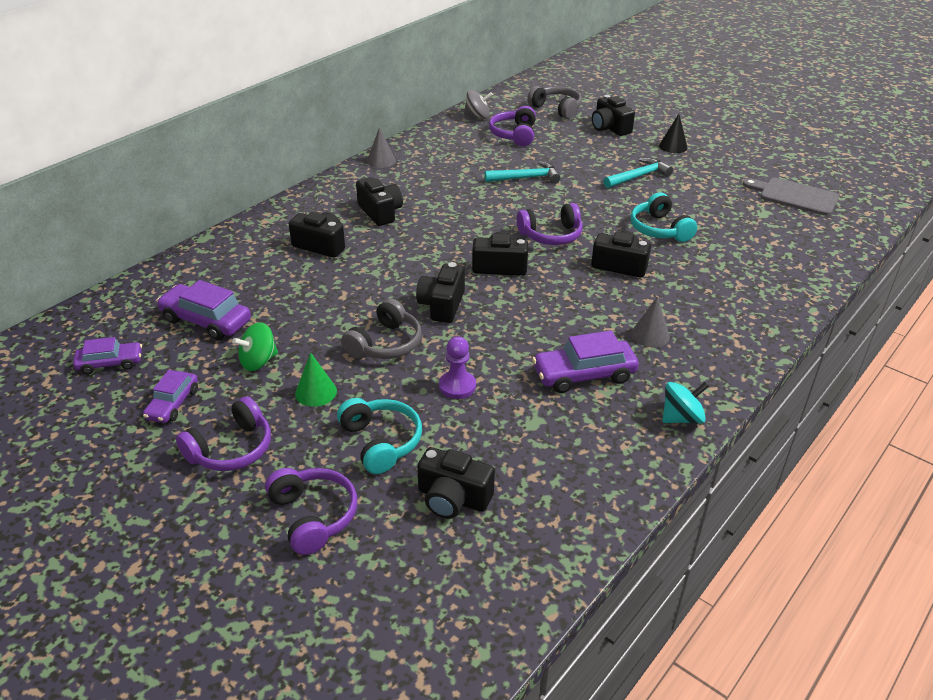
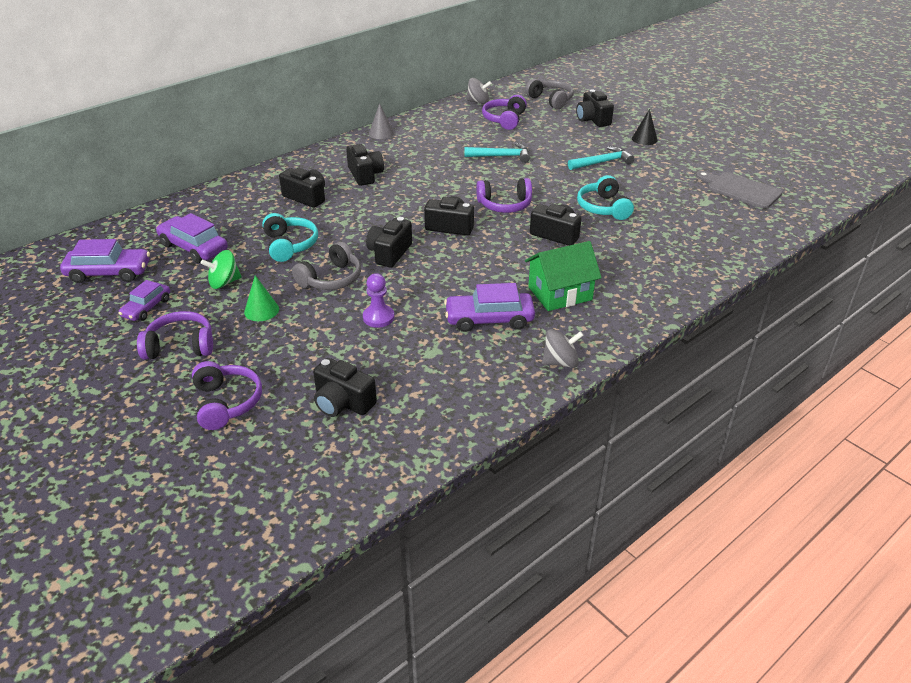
camera: 10 degrees right, 0 degrees up
purple car [73,337,142,374] -> purple car [60,239,150,283], size x1.56
purple headphones [176,396,271,471] -> purple headphones turned 150 degrees counterclockwise [137,311,213,360]
turquoise headphones [337,398,422,474] -> turquoise headphones moved to [262,213,318,262]
grey cone [631,297,670,347] -> green house [525,241,602,311]
turquoise spinning top [662,382,709,424] -> grey spinning top [542,329,584,368]

